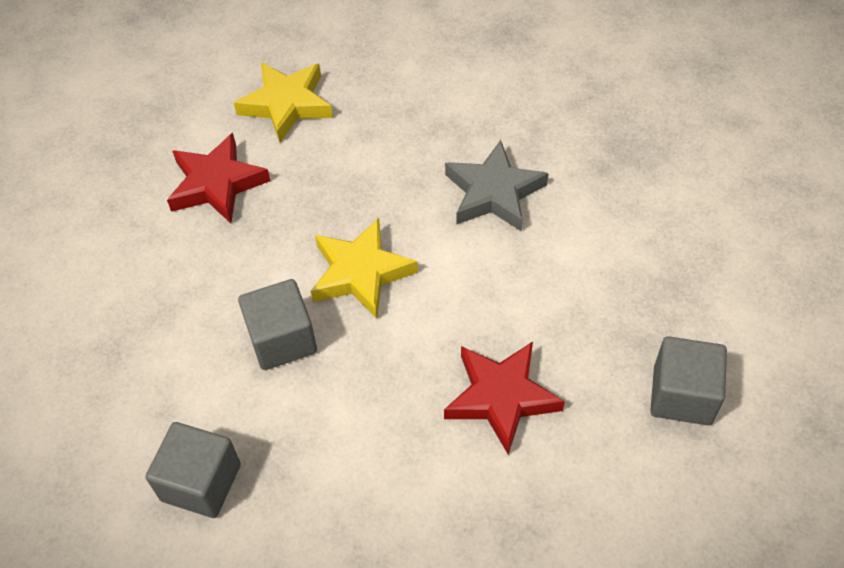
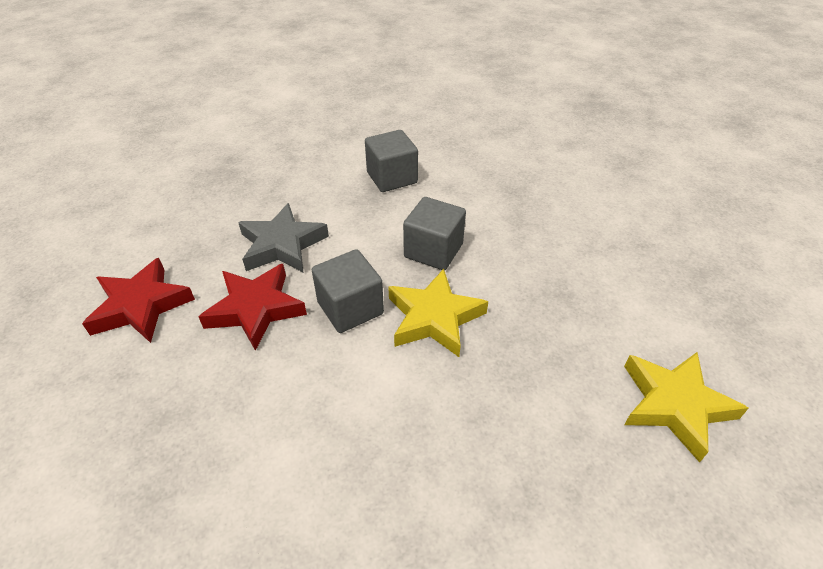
camera: 135 degrees right, 10 degrees down
red star [167,133,270,223] -> red star moved to [82,258,195,343]
grey star [445,140,549,232] -> grey star moved to [238,203,329,272]
grey cube [650,336,727,425] -> grey cube moved to [312,249,384,333]

